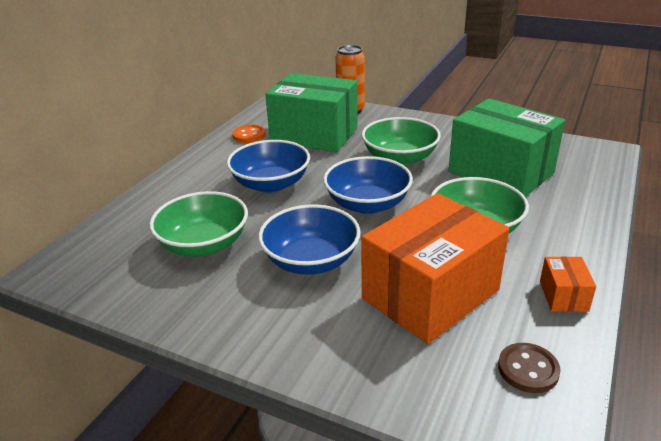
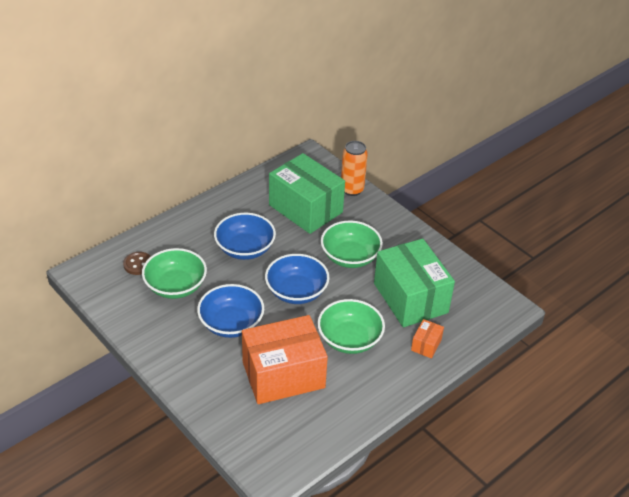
camera: 20 degrees right, 10 degrees up
orange button [232,124,266,143] -> none
brown button [498,343,561,393] -> brown button moved to [123,252,151,275]
orange box [540,256,596,312] -> orange box moved to [411,319,444,359]

